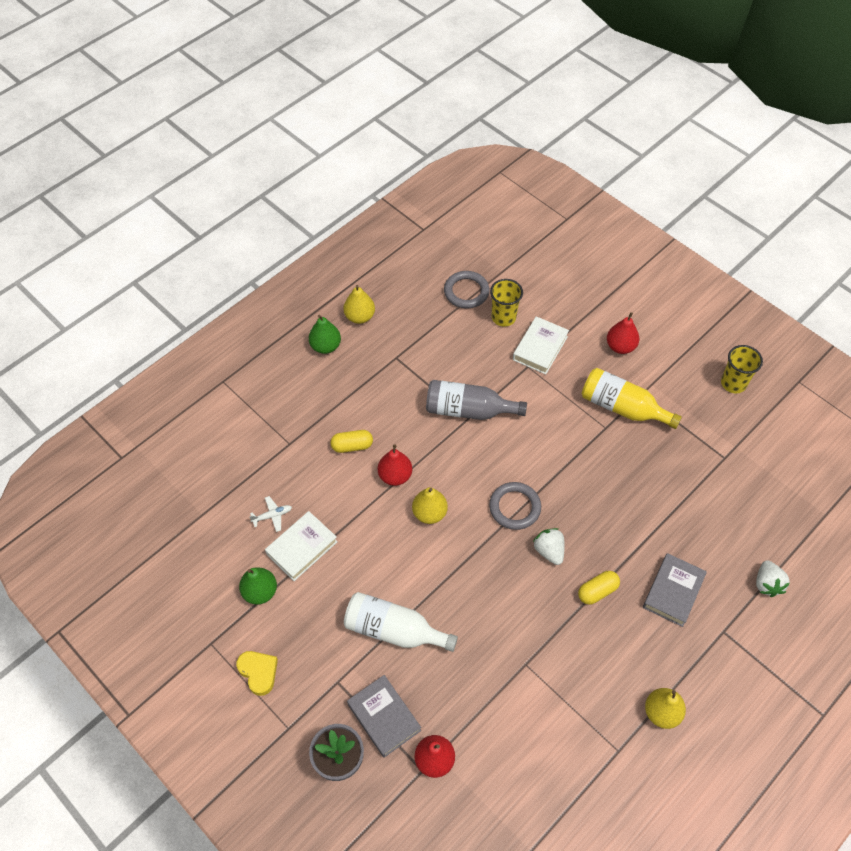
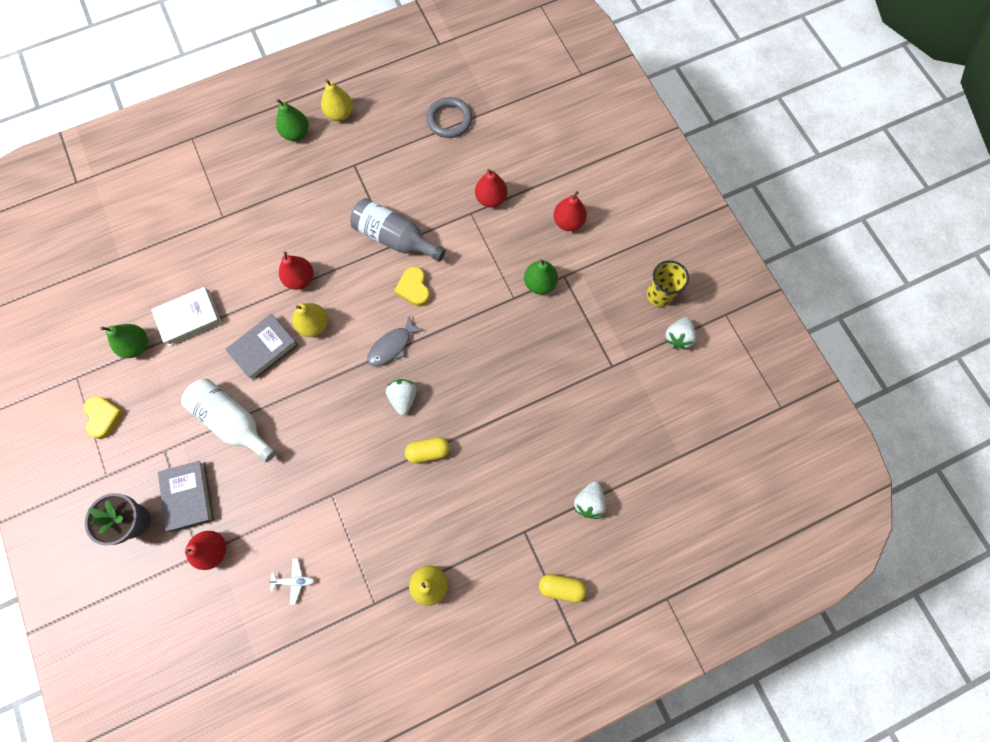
camera: 20 degrees right, 15 degrees up
white plane [249,496,292,532] -> white plane moved to [266,559,315,605]
yellow capsule [331,430,373,453] -> yellow capsule moved to [539,574,587,603]
grey ring [489,482,541,530] -> grey fish [367,316,424,366]
yellow cup [490,279,523,327] -> none
white book [513,316,569,374] -> red pear [475,169,507,207]
yellow bottle [582,368,682,429] -> green pear [524,259,558,294]
grey book [643,553,707,627] -> grey book moved to [225,314,298,381]
none -> yellow heart [394,267,430,307]
none -> white strawberry [665,317,696,350]

